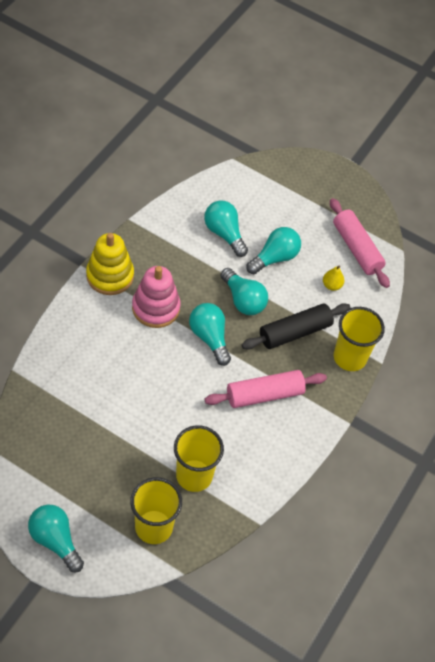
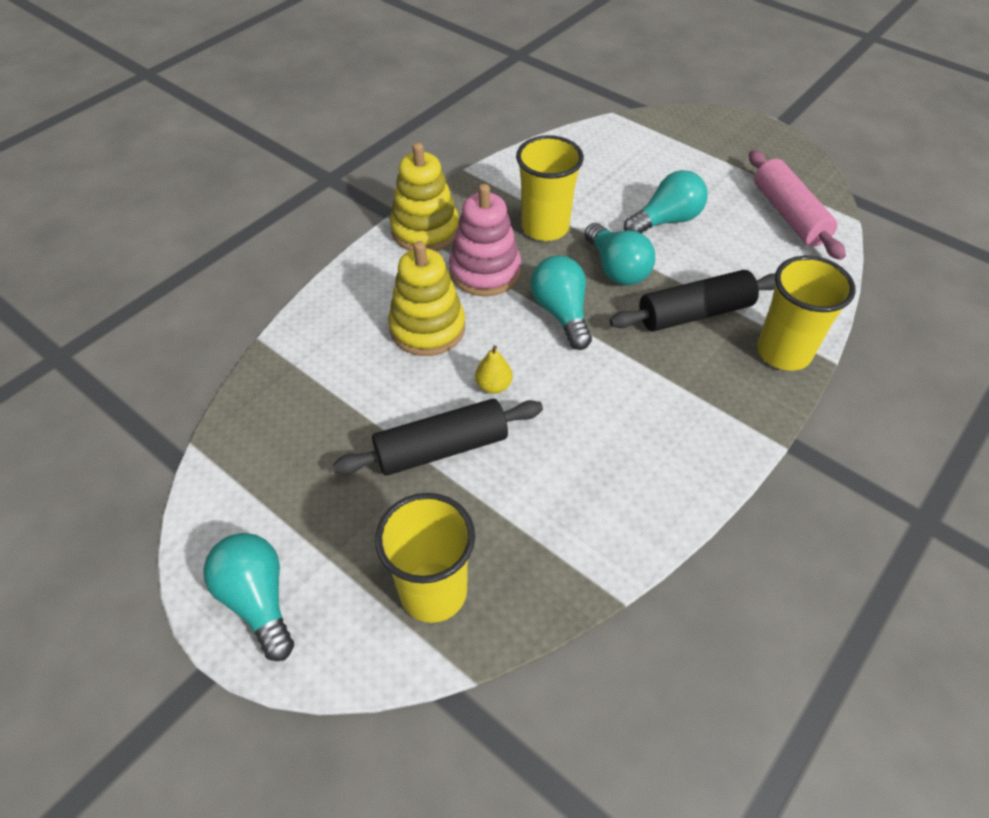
camera: 15 degrees right, 5 degrees down
yellow cup [174,425,224,492] -> yellow cup moved to [516,135,584,241]
turquoise light bulb [204,200,248,257] -> none
pink rolling pin [205,370,327,408] -> none
yellow pear [323,265,344,291] -> yellow pear moved to [475,345,513,394]
none -> black rolling pin [332,399,543,476]
none -> yellow stacking toy [388,241,465,356]

